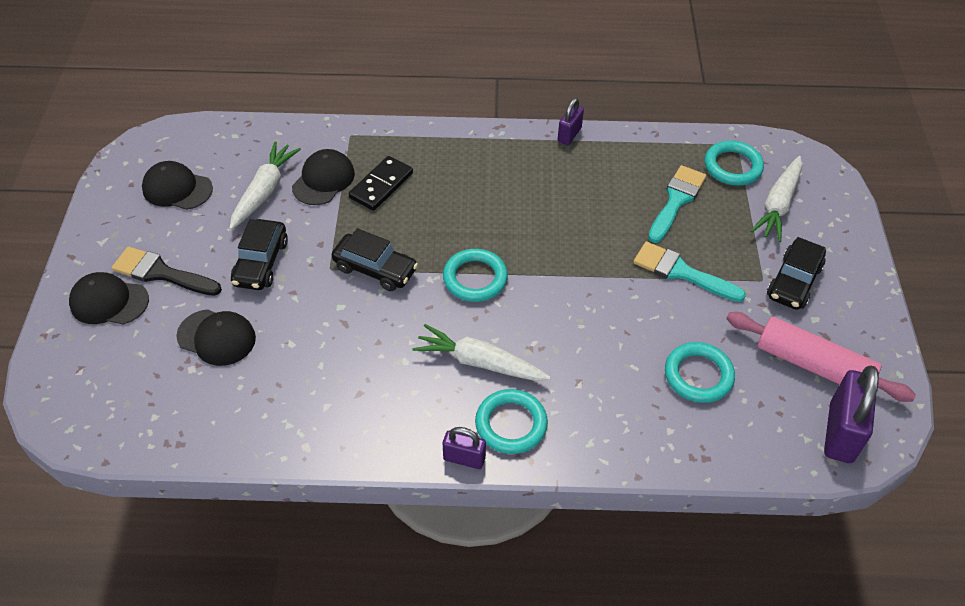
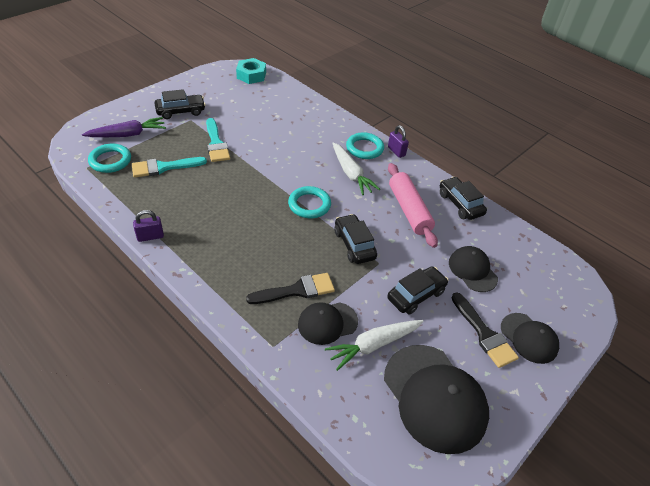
camera: 140 degrees left, 5 degrees down
black cap [142,161,213,210] -> black cap [384,345,489,454], size x1.76
black domino [349,156,413,211] -> black brush [246,273,335,304]
turquoise ring [665,342,735,403] -> none
pink rolling pin [726,312,916,402] -> pink rolling pin moved to [388,163,438,248]
white carrot [750,156,802,242] -> purple carrot [82,117,166,137]
purple padlock [824,366,879,463] -> turquoise nut [236,58,266,84]
none -> black car [440,177,487,220]

